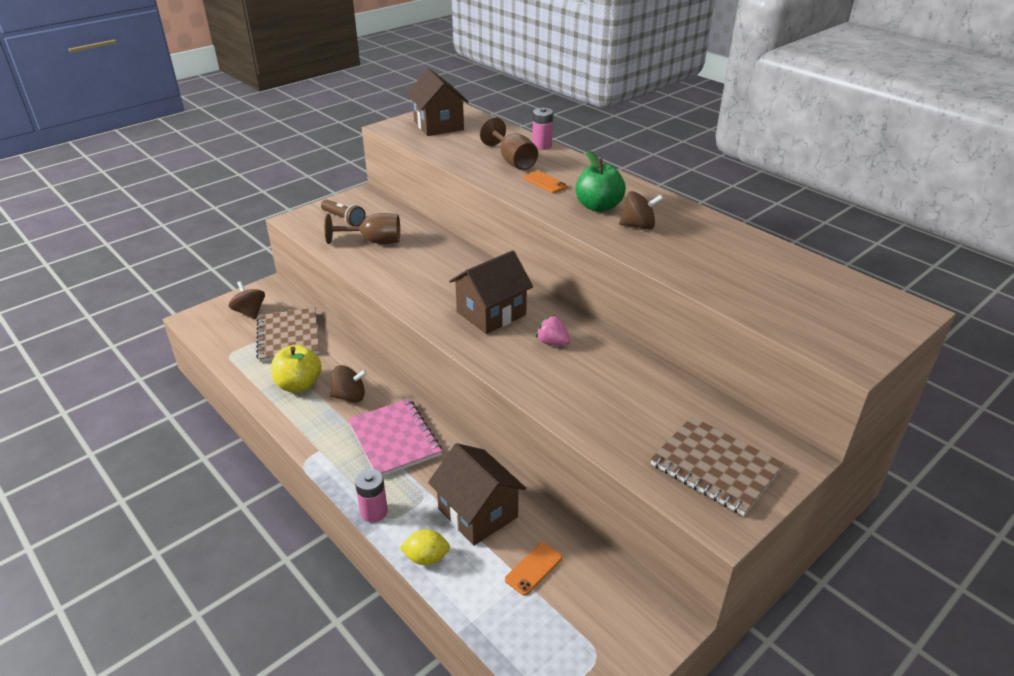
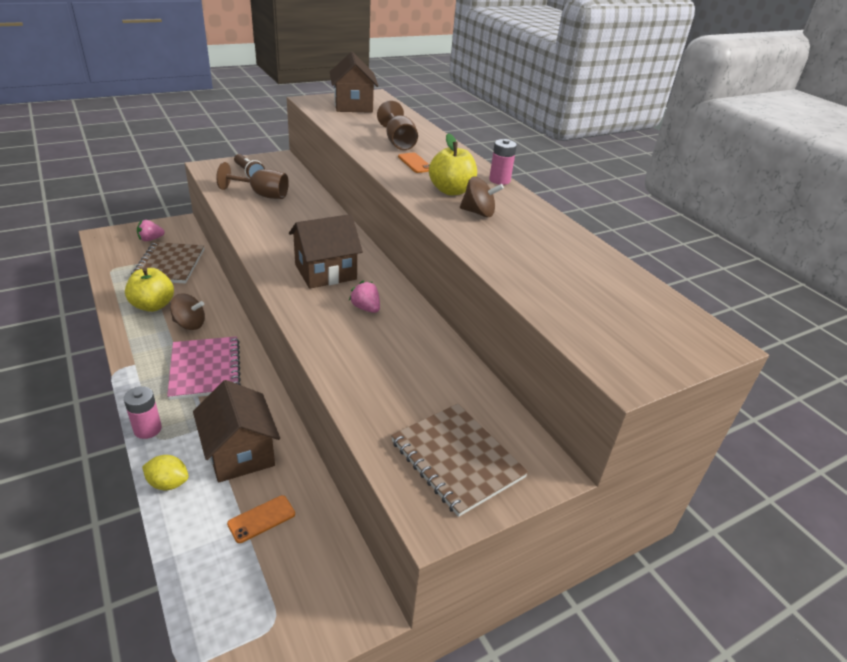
camera: 10 degrees right, 0 degrees up
brown spinning top [229,281,265,319] -> pink strawberry [137,220,165,241]
pink battery [532,108,553,150] -> pink battery moved to [489,139,517,185]
green apple [575,150,626,212] -> yellow apple [429,133,477,195]

